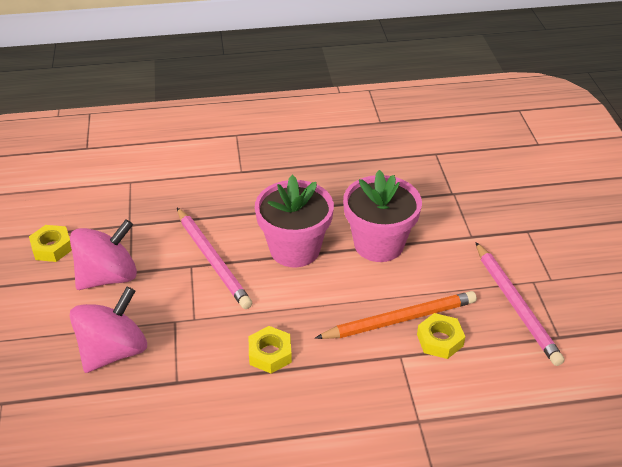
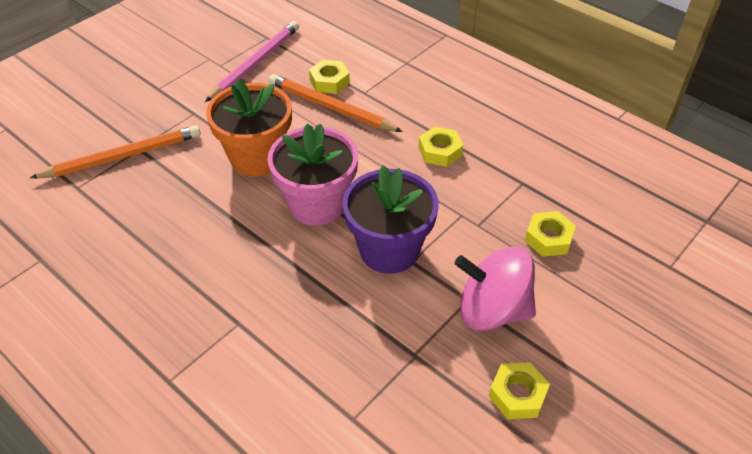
camera: 130 degrees left, 5 degrees up
pink spinning top [70,287,147,373] -> yellow nut [525,211,576,257]
pink pencil [177,208,252,309] -> purple flower pot [342,165,439,274]
pink flower pot [343,170,422,262] -> orange flower pot [206,78,292,177]
none -> orange pencil [30,125,201,178]

